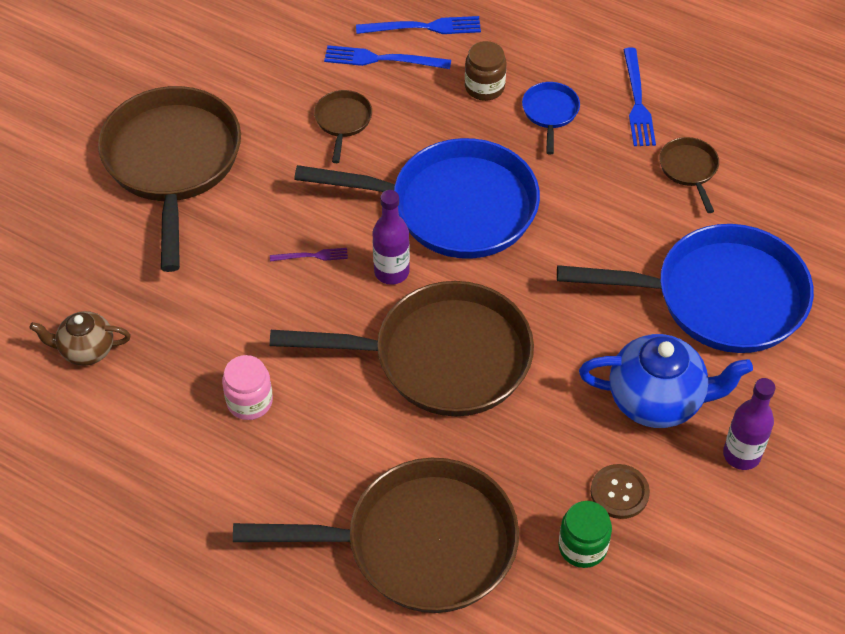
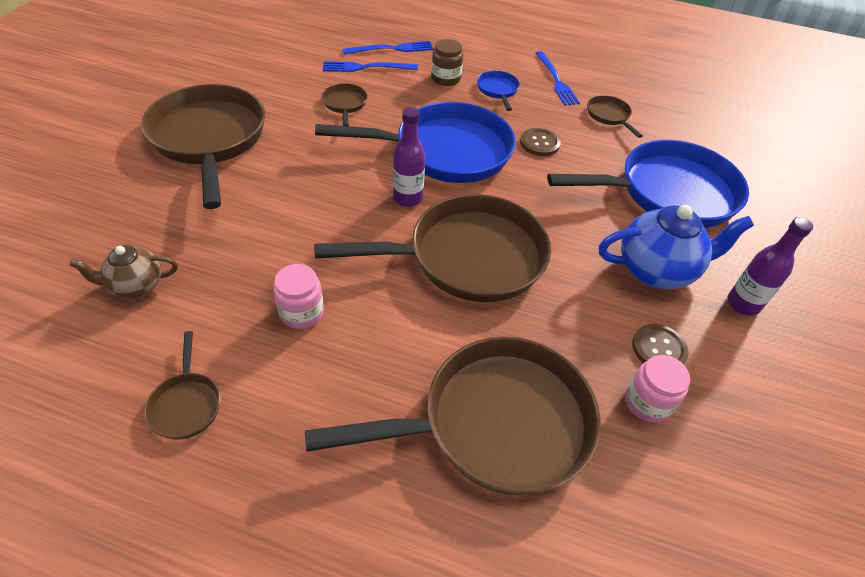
camera: 15 degrees left, 5 degrees down
purple fork [270,248,348,262] -> none
green jar [558,501,612,568] -> pink jar [625,355,690,423]
none -> brown pan [144,331,221,440]
none -> brown button [520,128,561,156]

